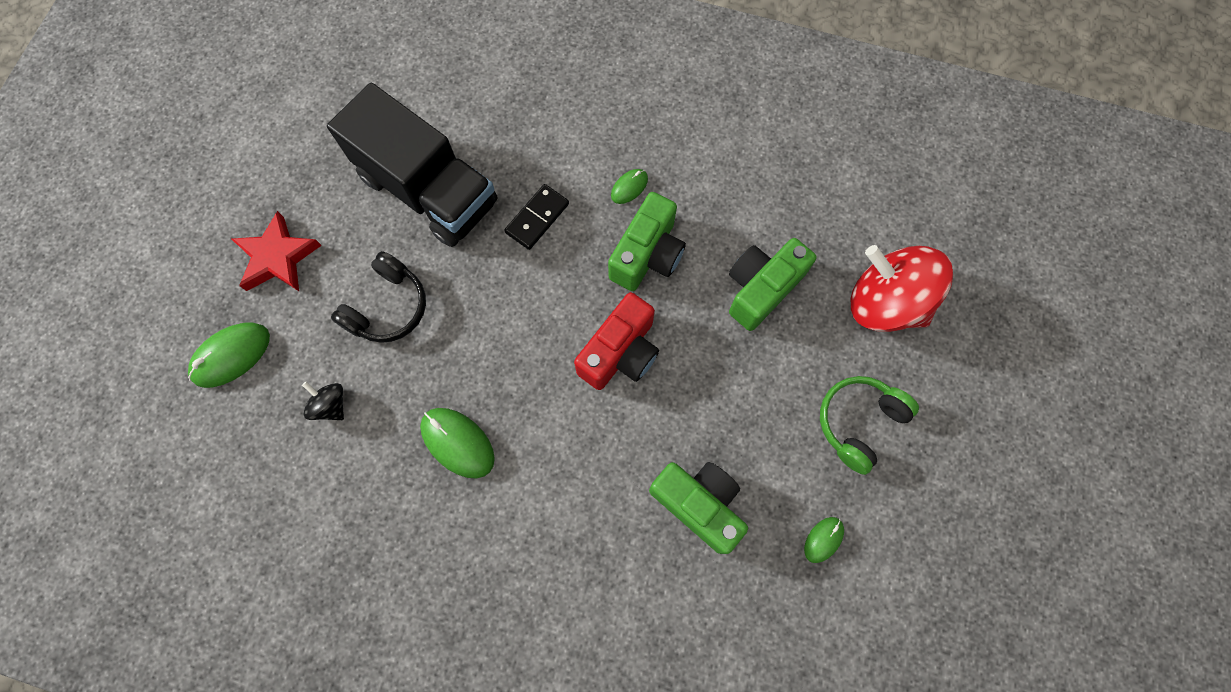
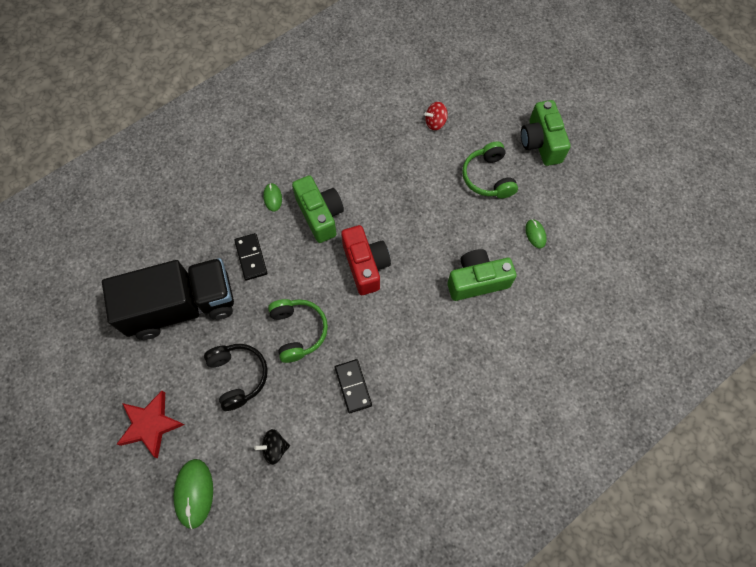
camera: 55 degrees left, 5 degrees down
green mouse [420,408,495,478] -> black domino [335,359,372,413]
green camera [729,238,817,331] -> green camera moved to [521,100,571,166]
red spinning top [851,245,953,332] -> red spinning top [424,102,448,130], size x0.44
none -> green headphones [268,299,328,363]

